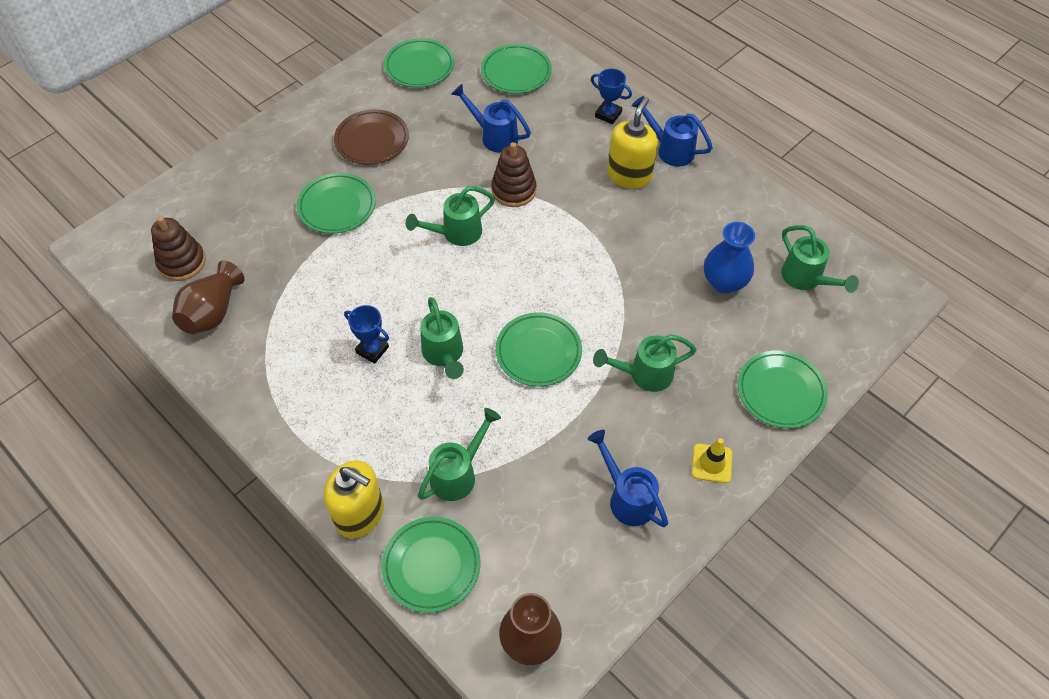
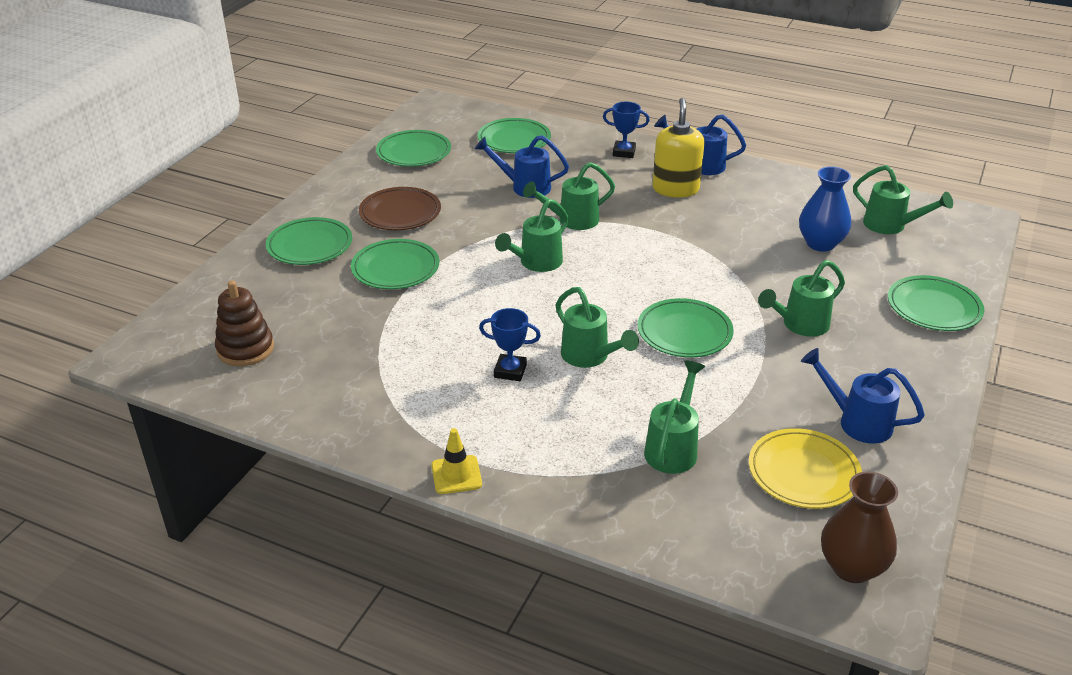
camera: 20 degrees left, 20 degrees down
brown vase [172,260,245,334] -> none
yellow soap dispenser [324,460,384,538] -> none
green plate [382,517,481,613] -> green plate moved to [266,217,352,265]
brown stacking toy [491,142,536,207] -> green watering can [523,162,615,230]
yellow traffic cone [692,438,732,483] -> yellow traffic cone moved to [431,428,482,494]
none -> yellow plate [749,428,862,509]

